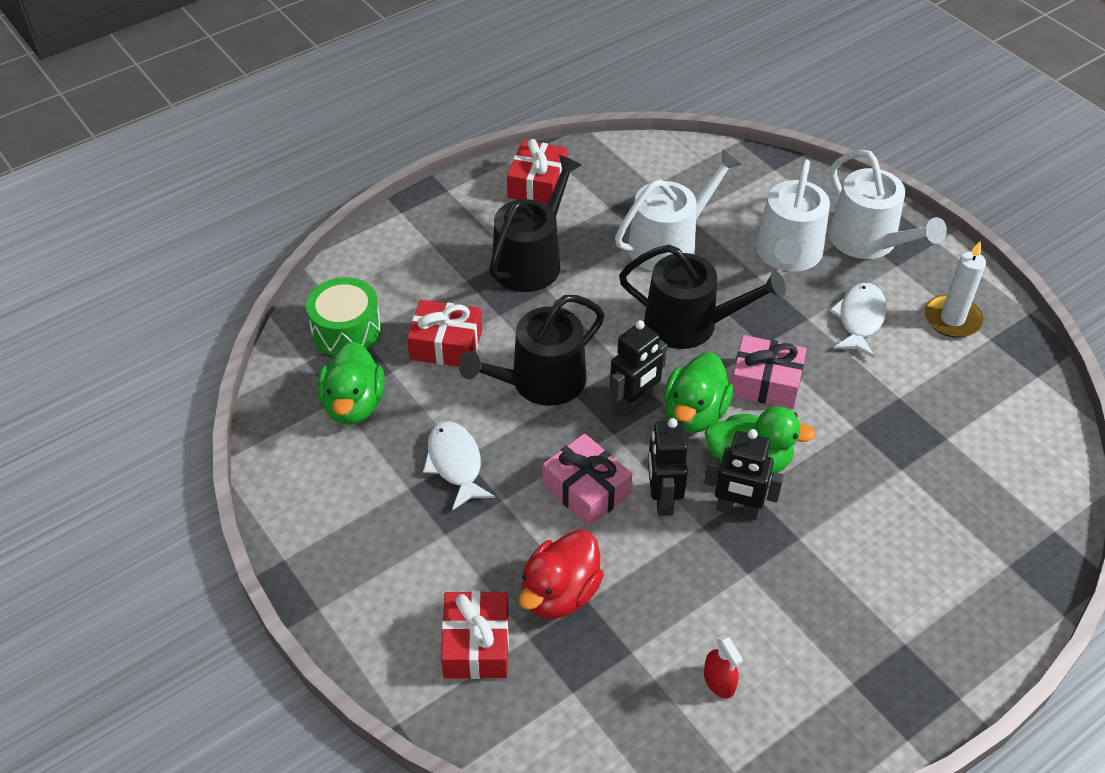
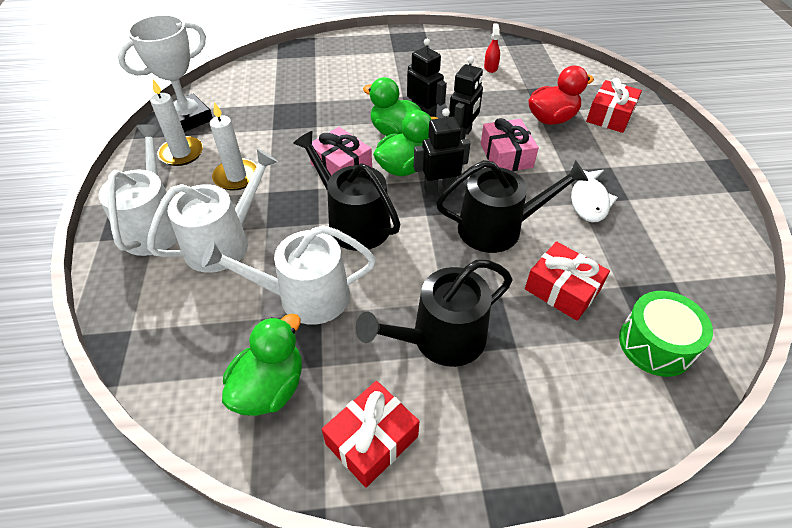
camera: 150 degrees left, 0 degrees up
green duck [318,341,385,425] -> green duck moved to [222,314,302,416]
white fish [829,283,887,358] -> white candle [210,102,257,190]
none -> white trophy [118,15,213,132]

